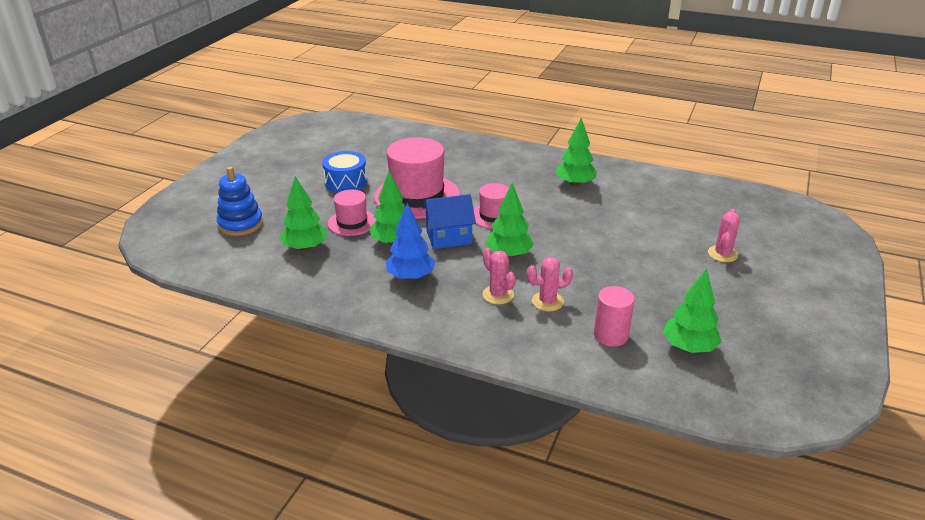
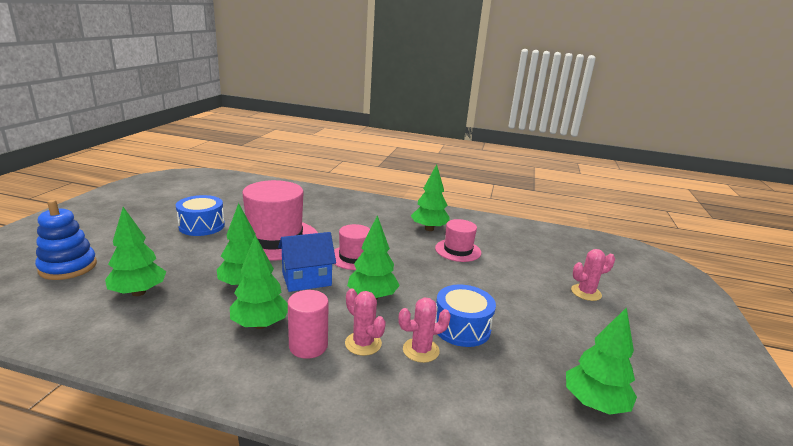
camera: 10 degrees left, 10 degrees down
pink hat [328,190,376,236] -> pink hat moved to [435,219,481,262]
blue tree [386,203,435,281] -> green tree [230,235,288,329]
pink cylinder [594,286,635,347] -> pink cylinder moved to [288,290,329,359]
pink cactus [708,209,740,262] -> pink cactus turned 60 degrees clockwise [571,249,615,301]
none -> blue drum [435,284,496,347]

